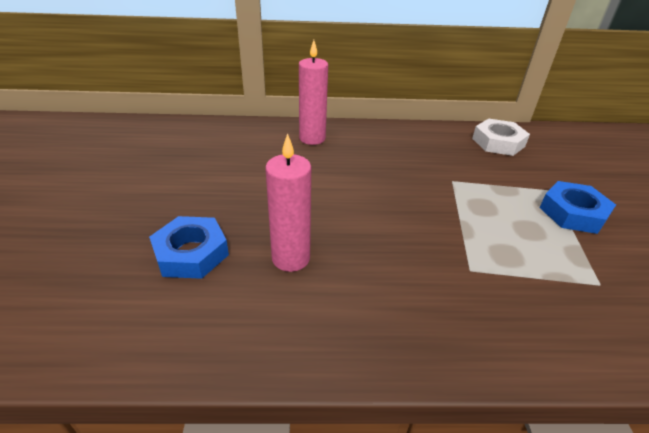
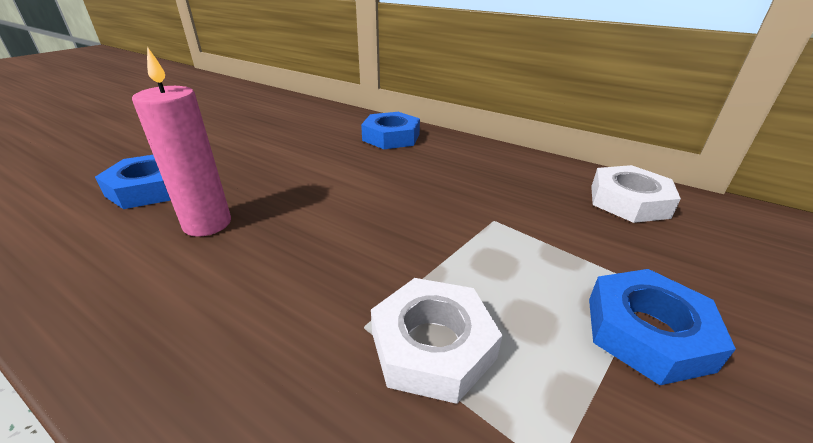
camera: 35 degrees right, 5 degrees down
pink candle [299,40,328,145] -> blue nut [361,112,420,149]
none -> white nut [371,278,503,404]

